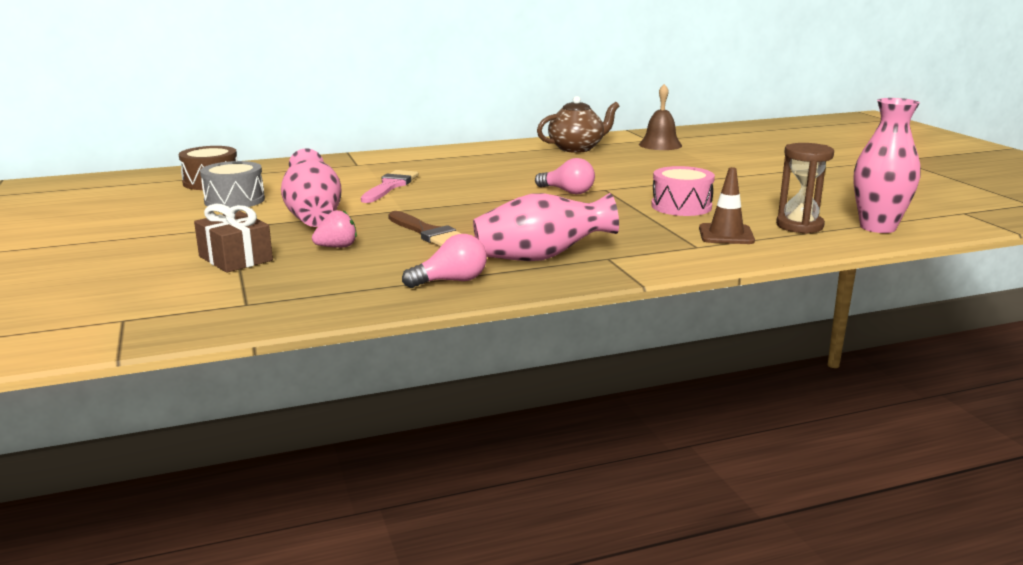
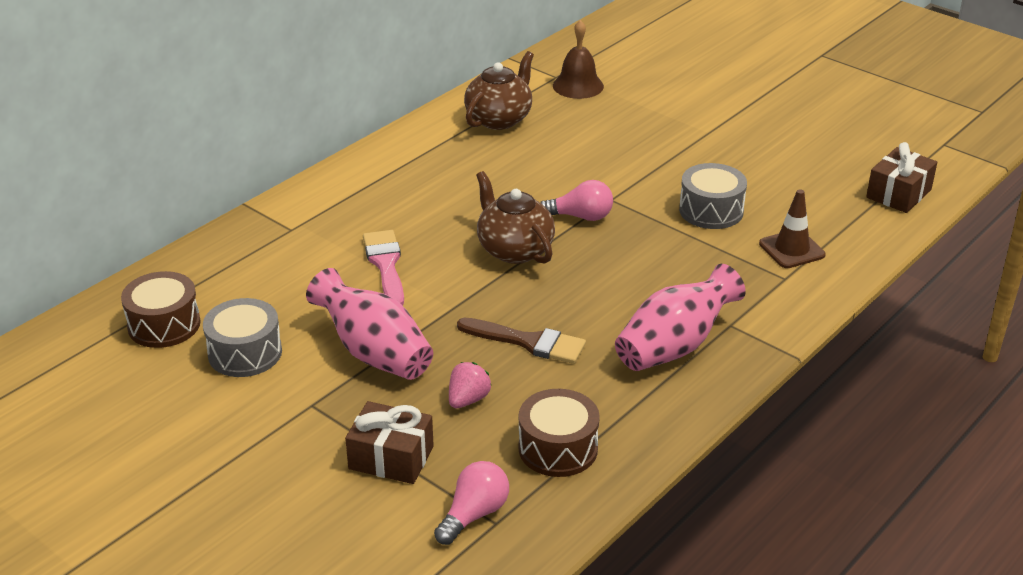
camera: 30 degrees left, 15 degrees up
pink light bulb [402,234,487,288] -> pink light bulb moved to [434,461,509,545]
pink drum [651,166,715,216] -> grey drum [679,163,747,229]
brown hourglass [776,143,834,234] -> none
pink vase [853,98,921,233] -> brown gift [866,142,937,213]
none -> brown teapot [476,171,555,264]
none -> brown drum [518,389,600,477]

